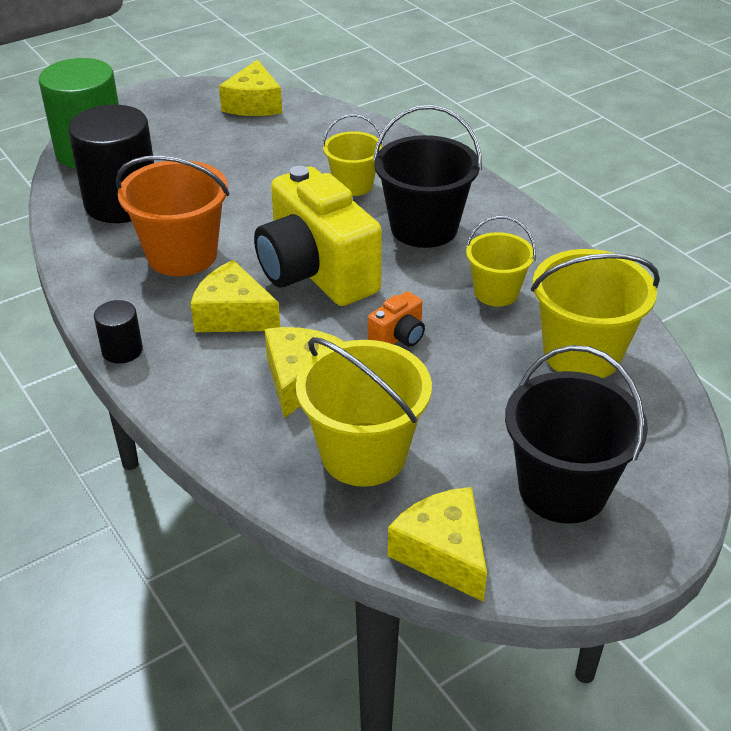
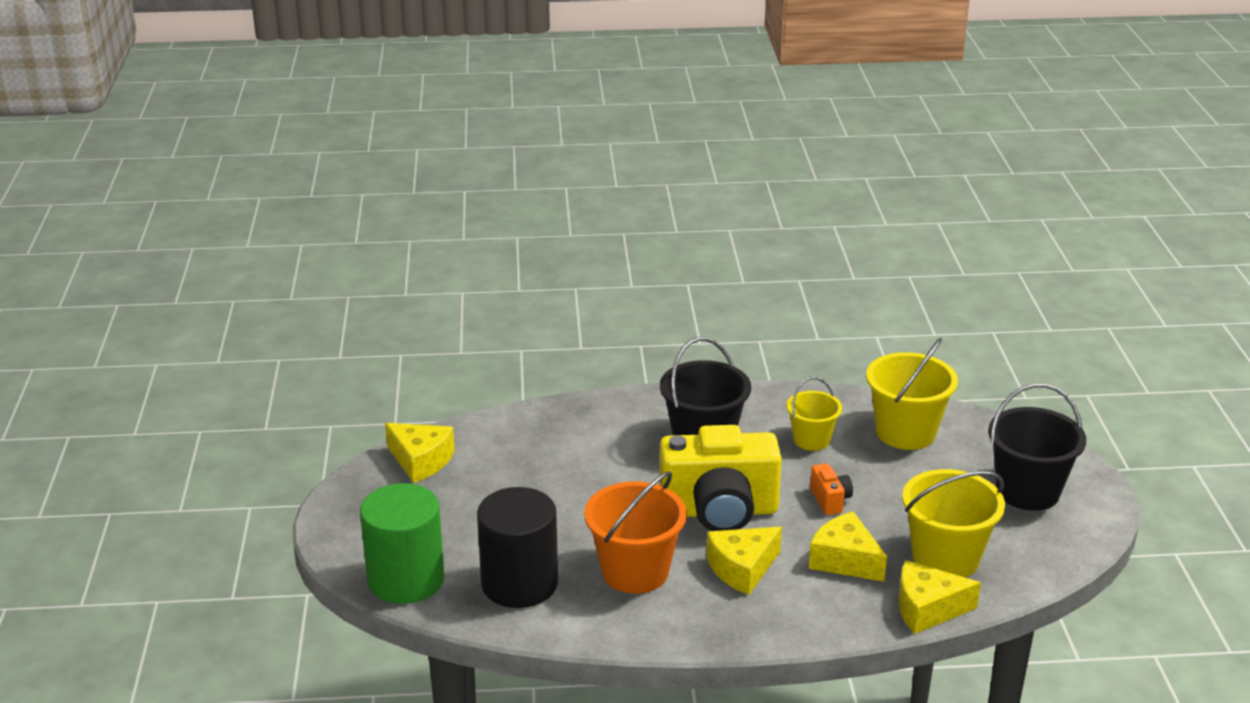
camera: 60 degrees left, 10 degrees down
black cylinder [94,300,143,364] -> none
yellow bucket [322,114,384,196] -> none
yellow cheese [388,487,487,602] -> yellow cheese moved to [898,560,981,634]

